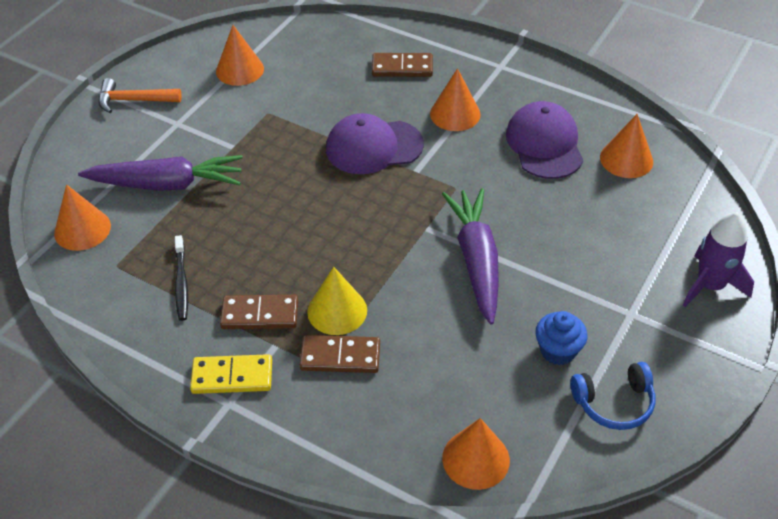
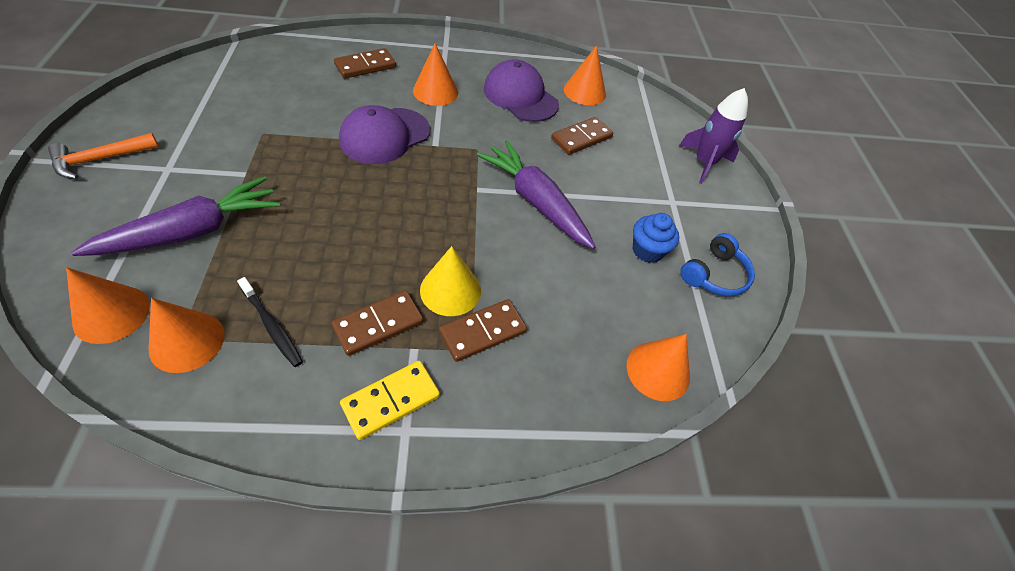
camera: 40 degrees left, 5 degrees up
orange cone [216,25,264,86] -> orange cone moved to [149,298,225,373]
none -> brown domino [551,117,613,155]

